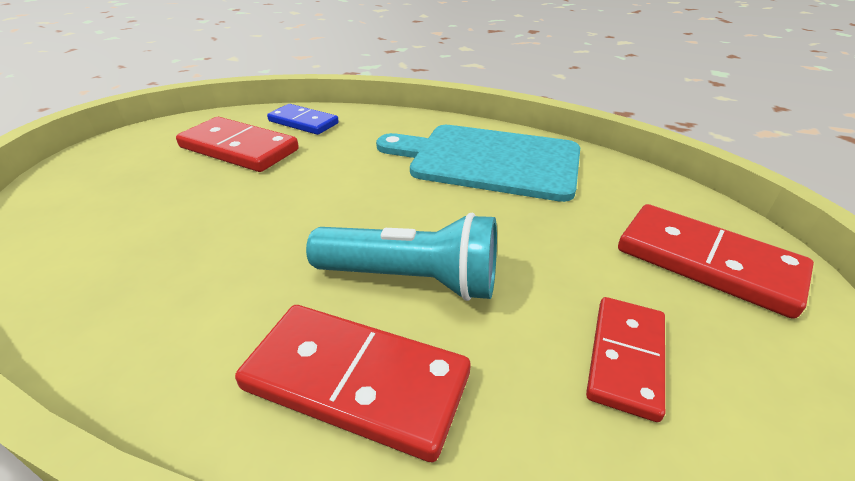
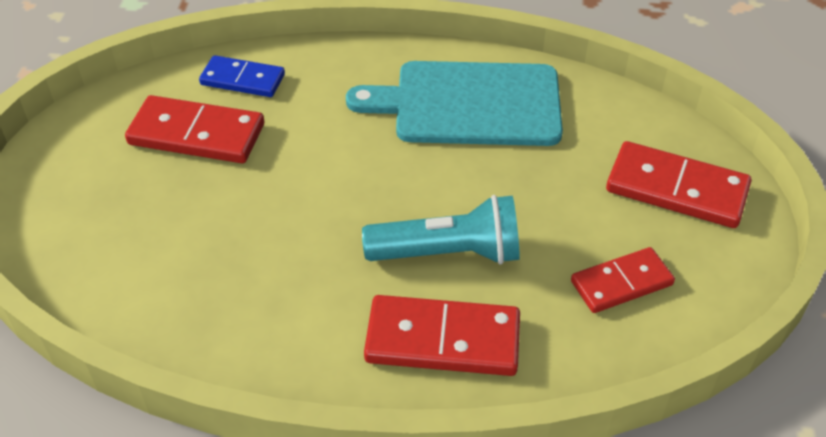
camera: 15 degrees left, 10 degrees up
red domino [586,297,665,422] -> red domino turned 60 degrees clockwise [571,247,675,313]

